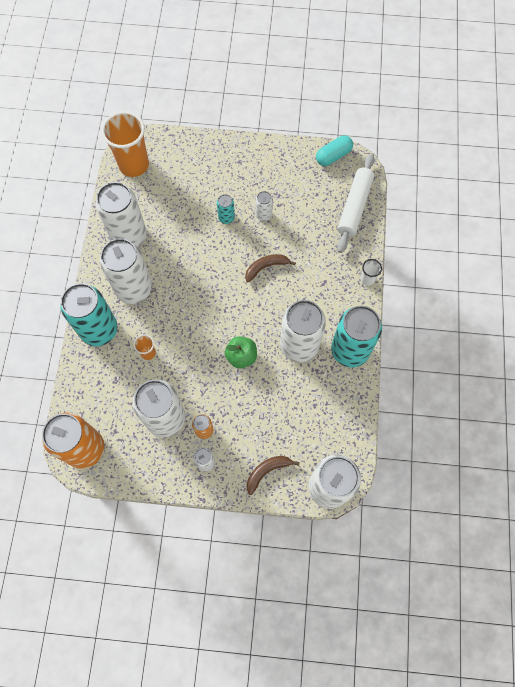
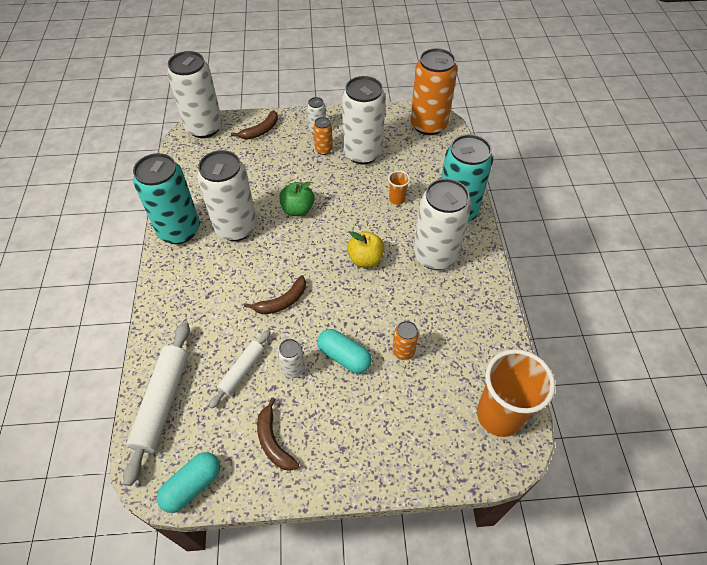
camera: 170 degrees right, 15 degrees down
white can [96,182,147,247] -> none
turquoise can [217,194,235,224] -> turquoise capsule [317,329,372,373]
white cup [361,259,382,286] -> none
none -> white rolling pin [209,330,271,409]
none -> brown banana [257,397,299,471]
none -> yellow apple [347,231,385,267]
none -> orange can [393,321,419,360]

